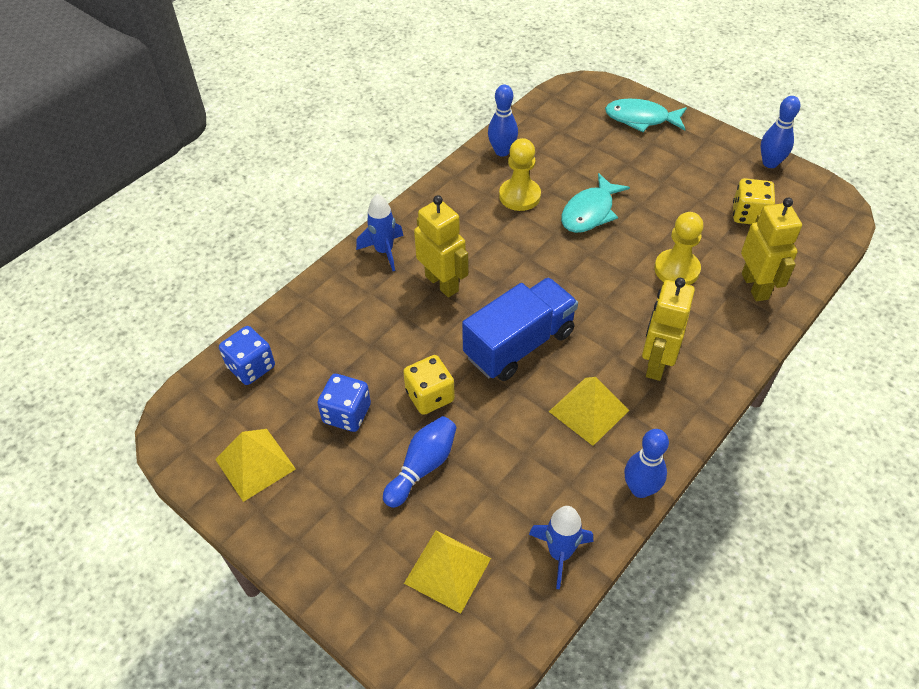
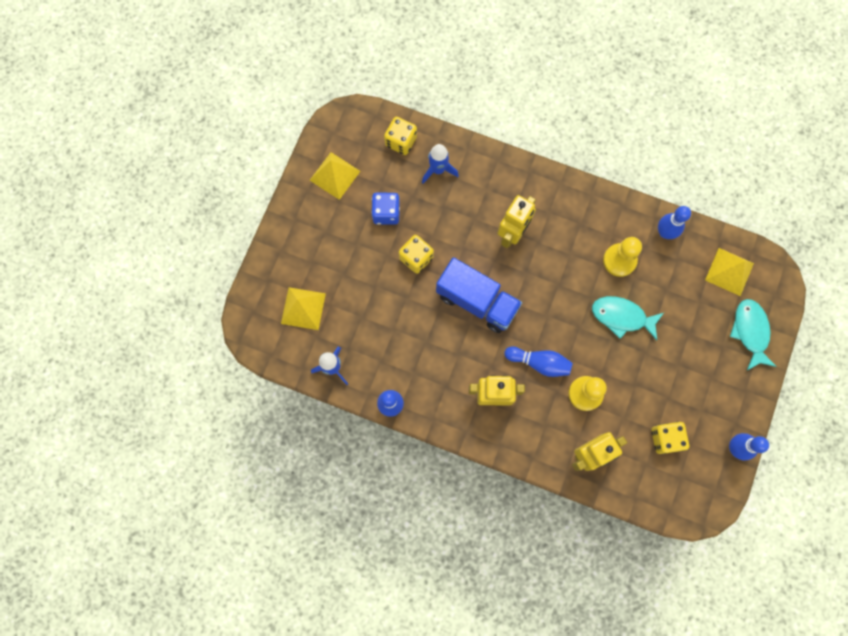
camera: 70 degrees right, 25 degrees up
blue dice [219,326,275,385] -> yellow dice [384,117,417,155]
blue rocket [356,194,404,271] -> blue rocket moved to [422,144,459,184]
blue bowling pin [383,416,457,508] -> blue bowling pin moved to [505,346,573,377]
yellow pyramid [549,377,629,446] -> yellow pyramid moved to [705,248,754,296]

